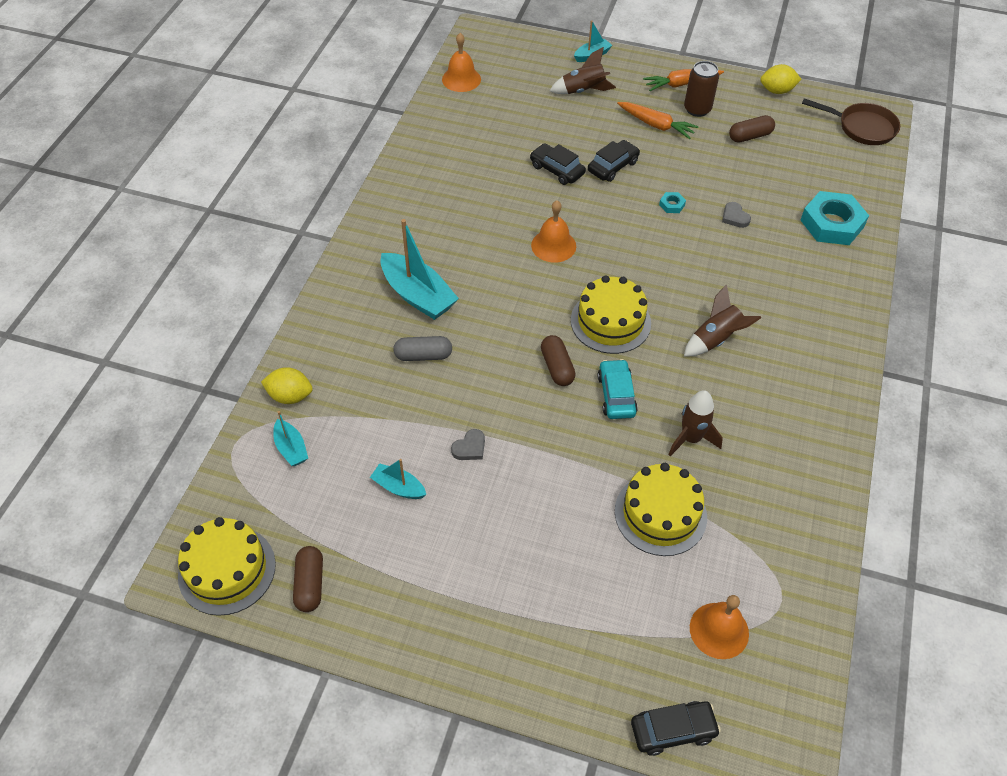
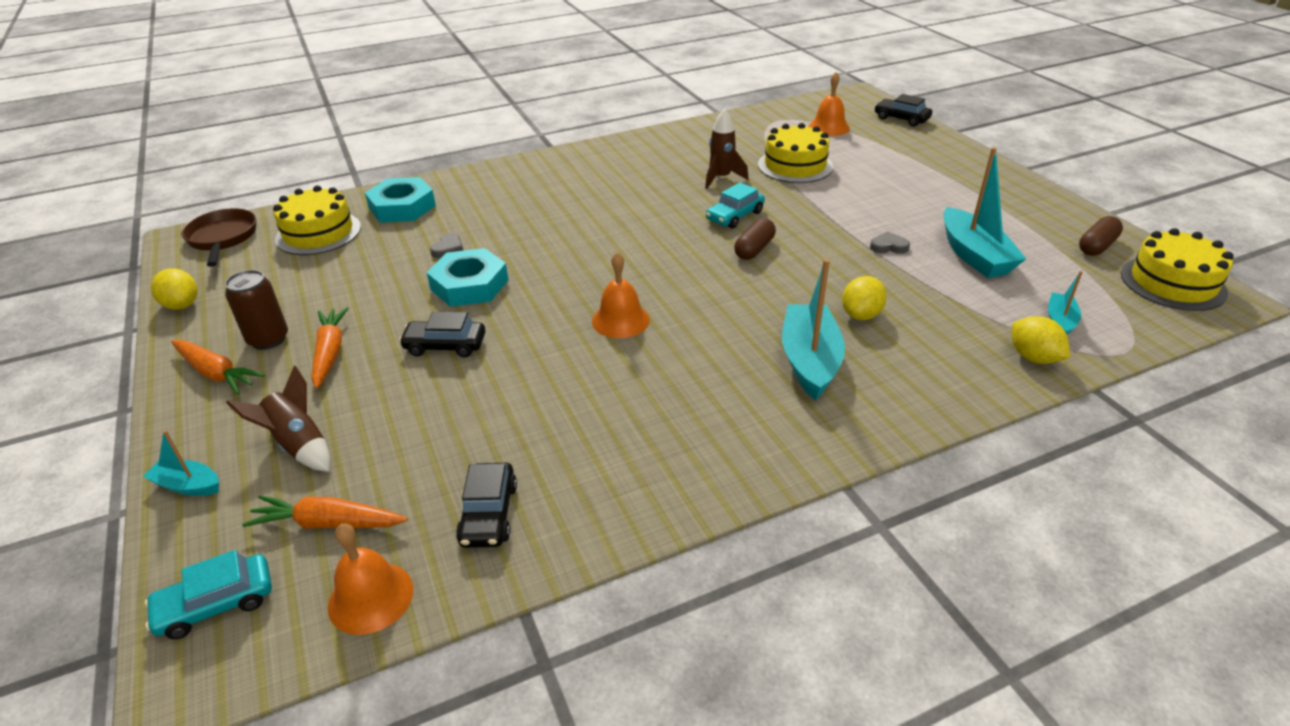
camera: 130 degrees left, 15 degrees down
turquoise boat [370,459,426,499] -> turquoise boat [943,147,1026,278], size x1.90
grey capsule [393,336,452,361] -> yellow lemon [842,276,887,320]
black car [530,143,586,185] -> black car moved to [456,463,517,548]
yellow cake [571,275,651,354] -> yellow cake moved to [273,185,361,255]
turquoise nut [659,192,686,213] -> turquoise nut [427,248,509,307], size x2.39
brown rocket [684,285,761,356] -> none
brown capsule [729,115,775,143] -> none
none -> turquoise car [145,550,272,639]
none -> orange carrot [242,495,408,529]

